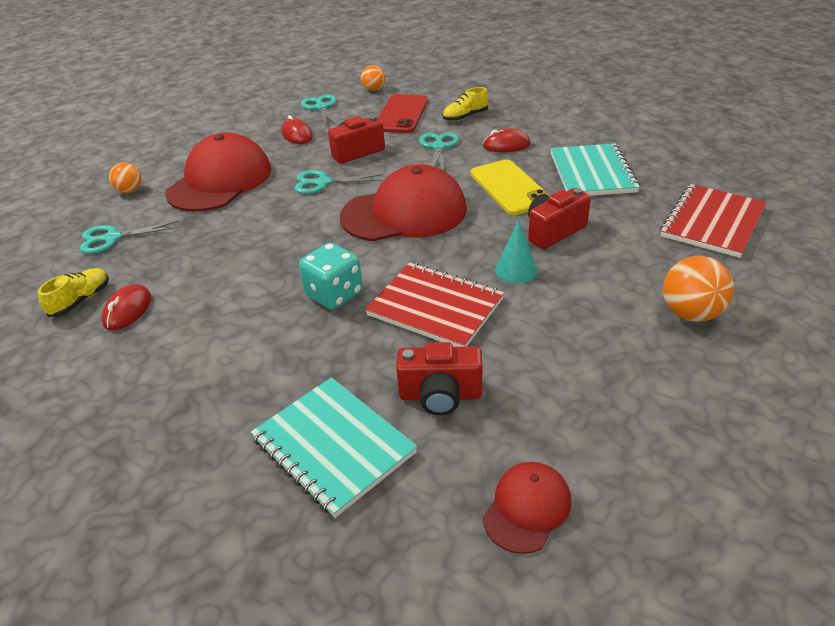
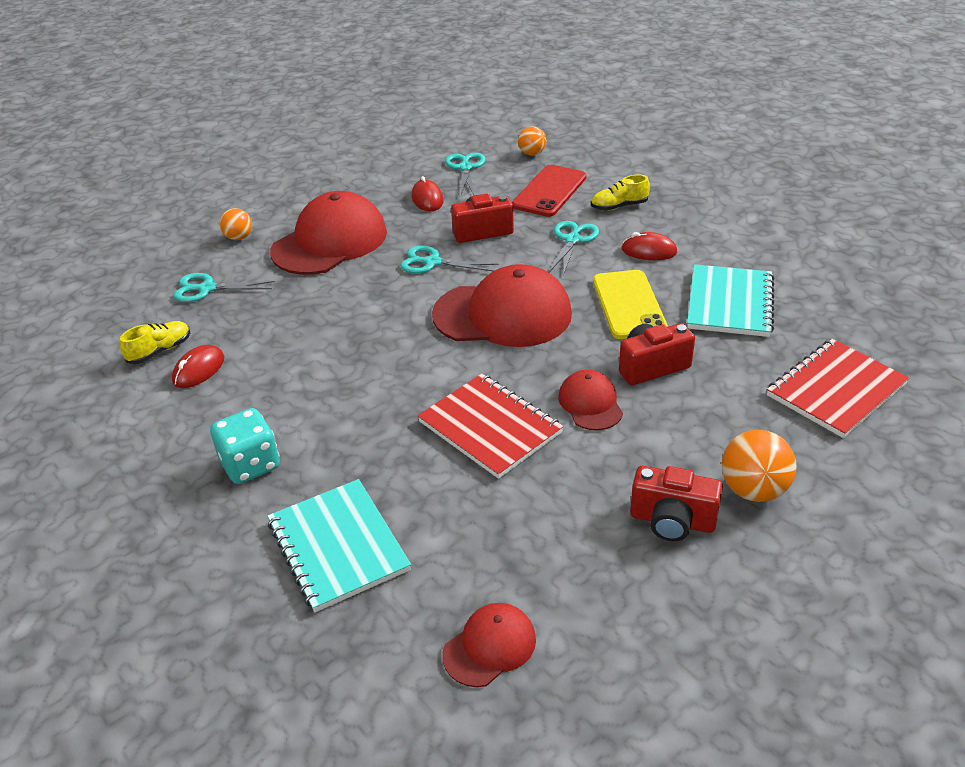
camera: 15 degrees right, 0 degrees up
turquoise dice [299,243,363,310] -> turquoise dice moved to [210,408,280,484]
red camera [396,342,483,415] -> red camera moved to [630,466,723,541]
turquoise cone [495,220,537,284] -> red cap [558,370,623,430]

